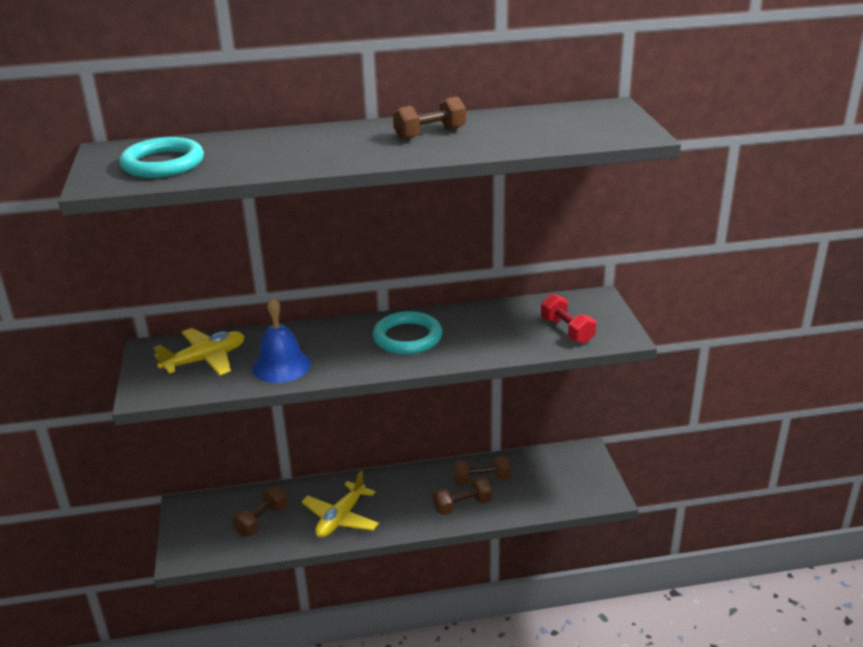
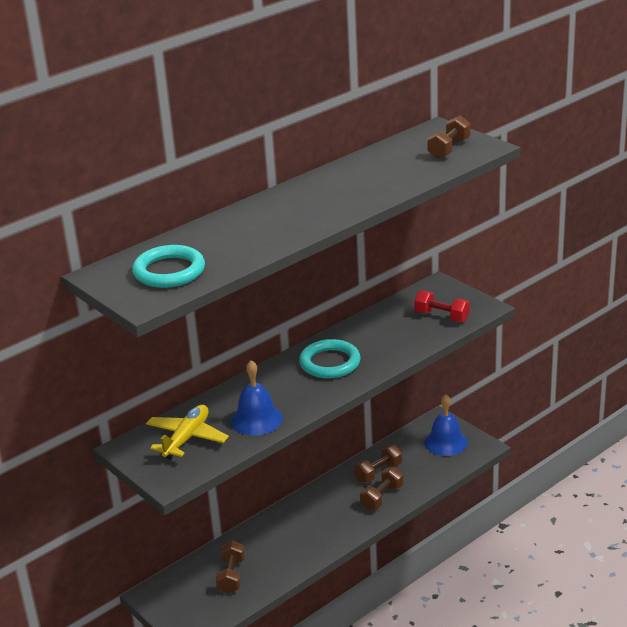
camera: 30 degrees left, 0 degrees up
yellow plane [301,471,379,538] -> none
brown dumbbell [393,96,466,140] -> brown dumbbell moved to [427,116,471,159]
none -> blue bell [424,394,468,456]

